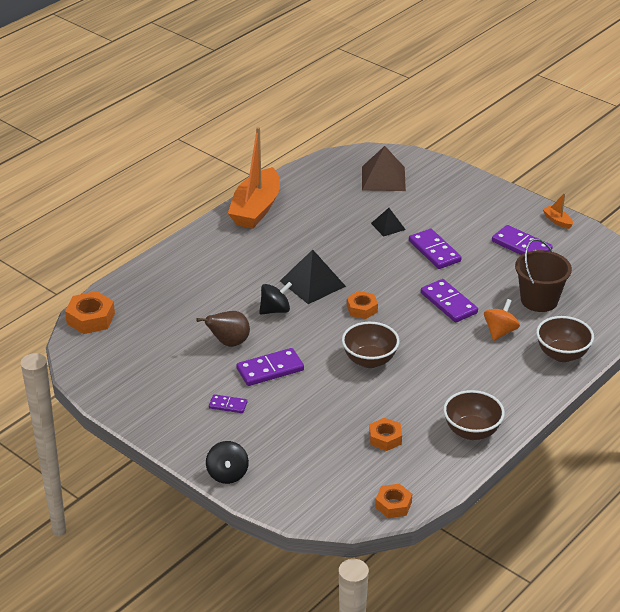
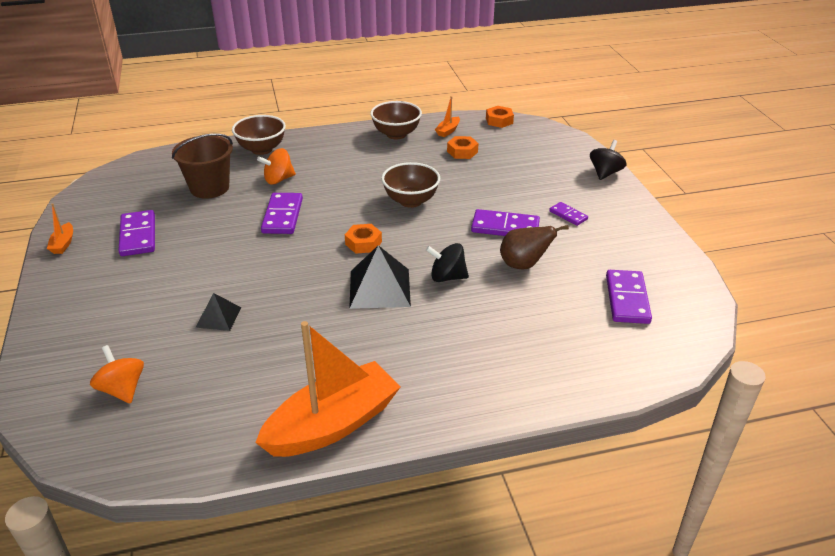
camera: 145 degrees left, 0 degrees up
orange nut [65,291,115,334] -> none
brown pyramid [362,146,406,191] -> orange spinning top [90,345,144,404]
purple domino [409,229,462,269] -> purple domino moved to [606,270,652,324]
none -> orange boat [435,96,460,137]

